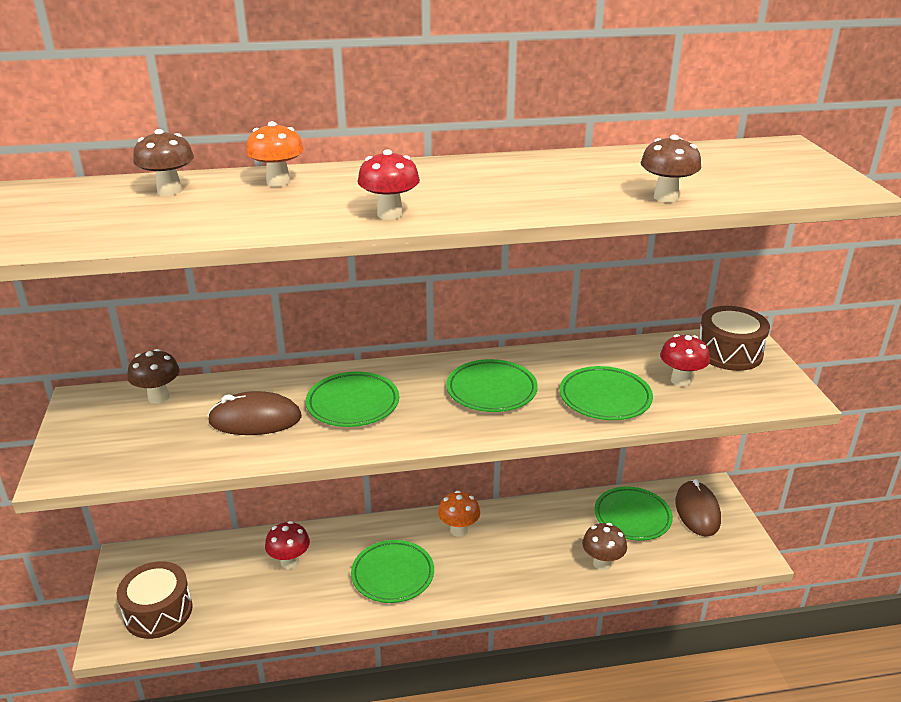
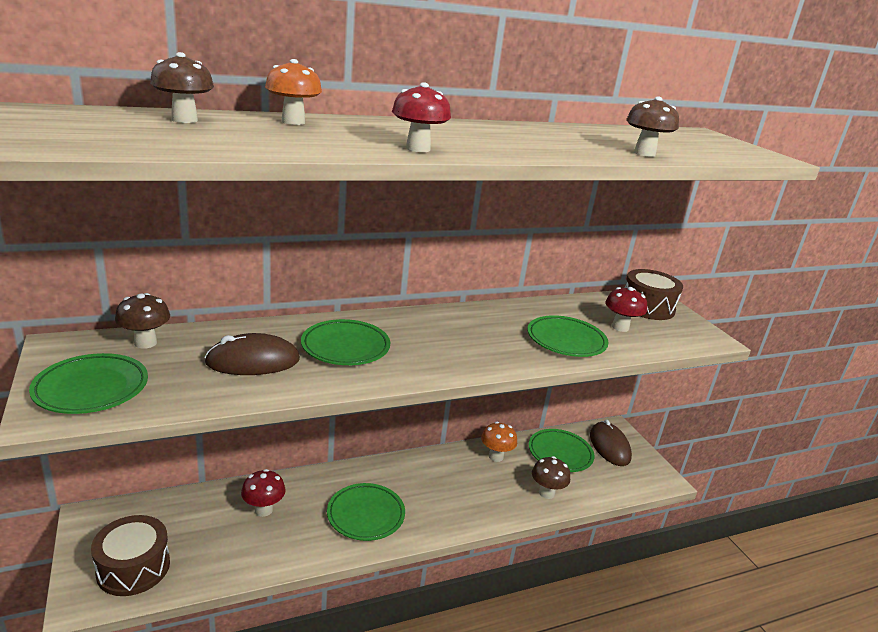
camera: 15 degrees left, 5 degrees down
orange mushroom [438,491,480,537] -> orange mushroom moved to [481,422,517,462]
green plate [446,359,538,412] -> green plate moved to [29,353,148,414]

